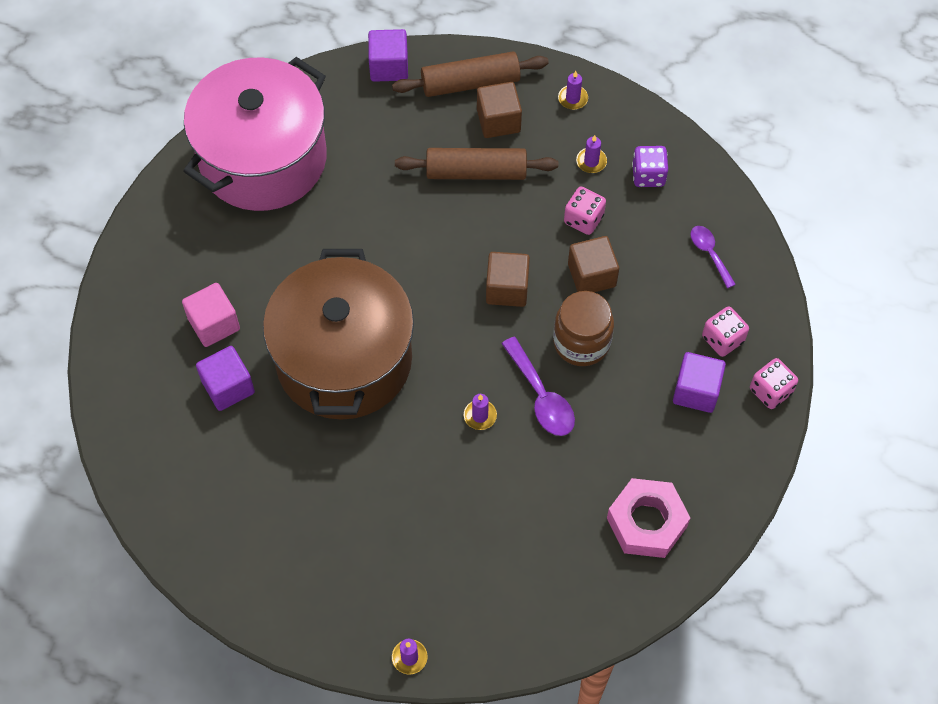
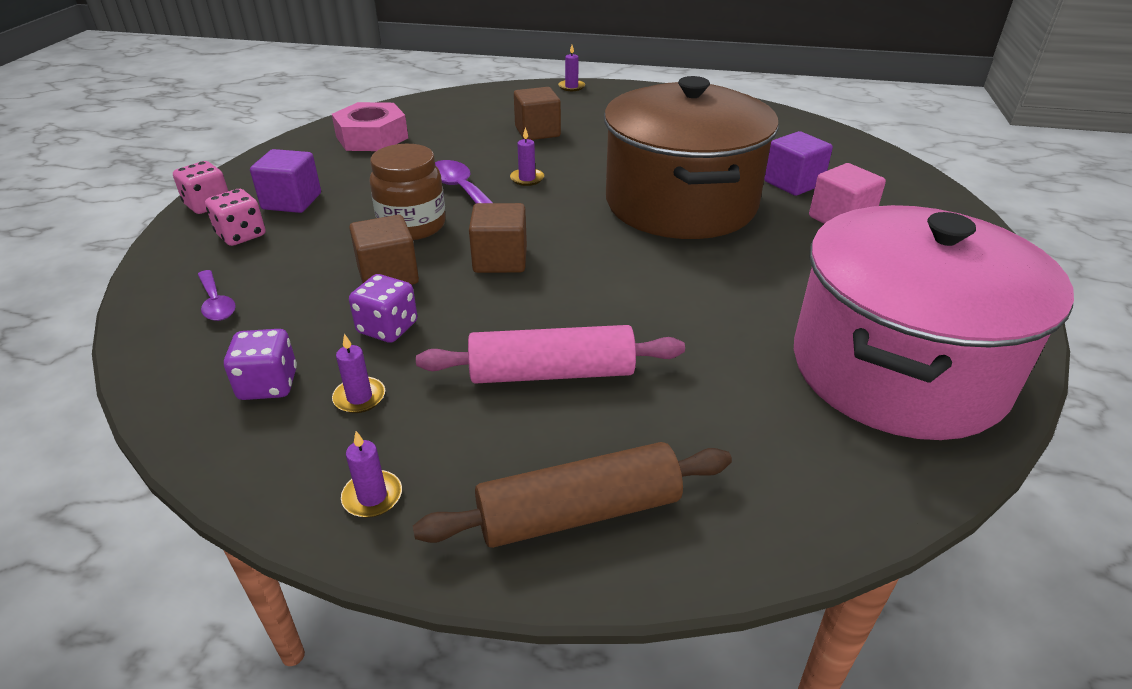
camera: 175 degrees right, 25 degrees down
purple cube [368,29,408,82] -> none
brown rolling pin [395,148,558,180] -> pink rolling pin [416,325,685,384]
brown cube [477,82,522,138] -> brown cube moved to [514,87,561,140]
pink dice [564,187,606,235] -> purple dice [349,274,417,343]

